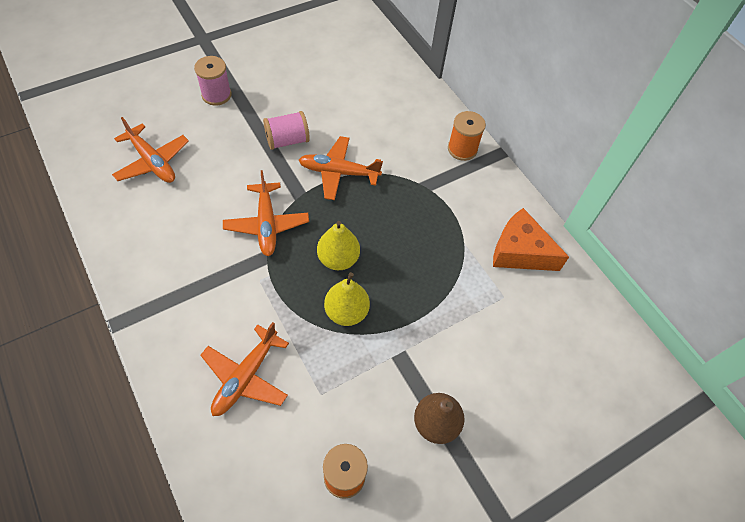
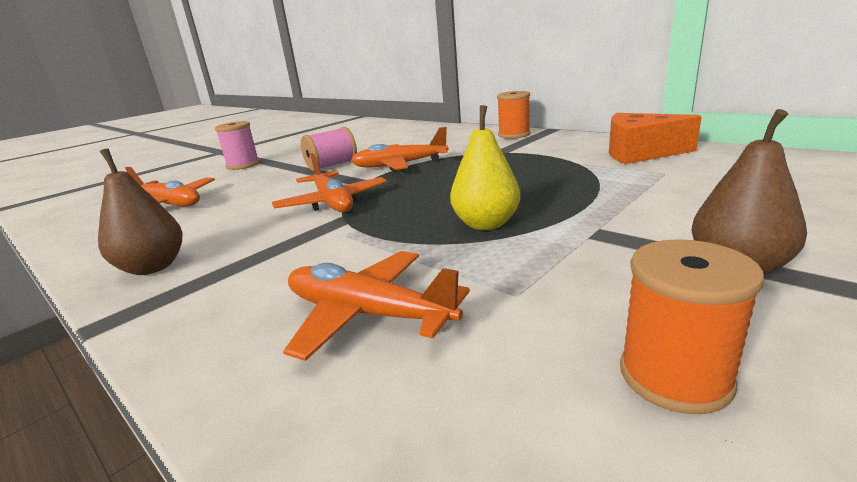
camera: 10 degrees left, 35 degrees down
orange plane [200,322,289,416] -> orange plane turned 105 degrees clockwise [283,251,470,361]
yellow pear [317,221,360,270] -> none
none -> brown pear [98,149,183,275]

